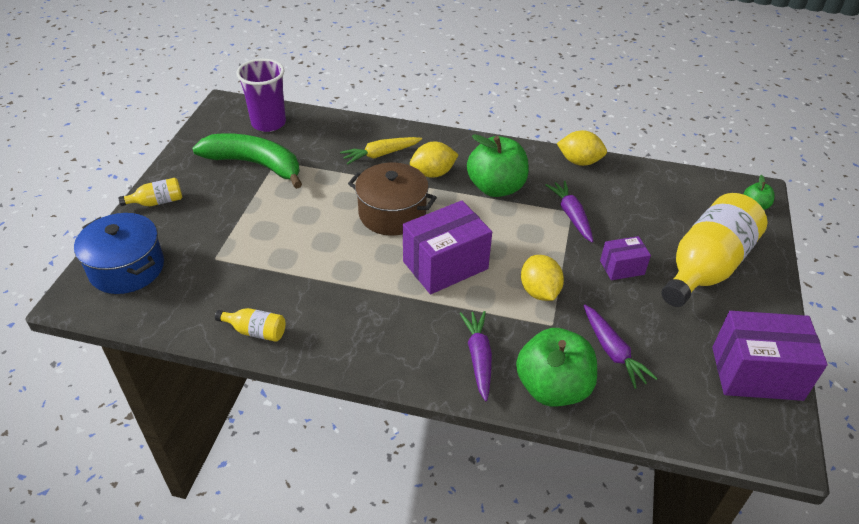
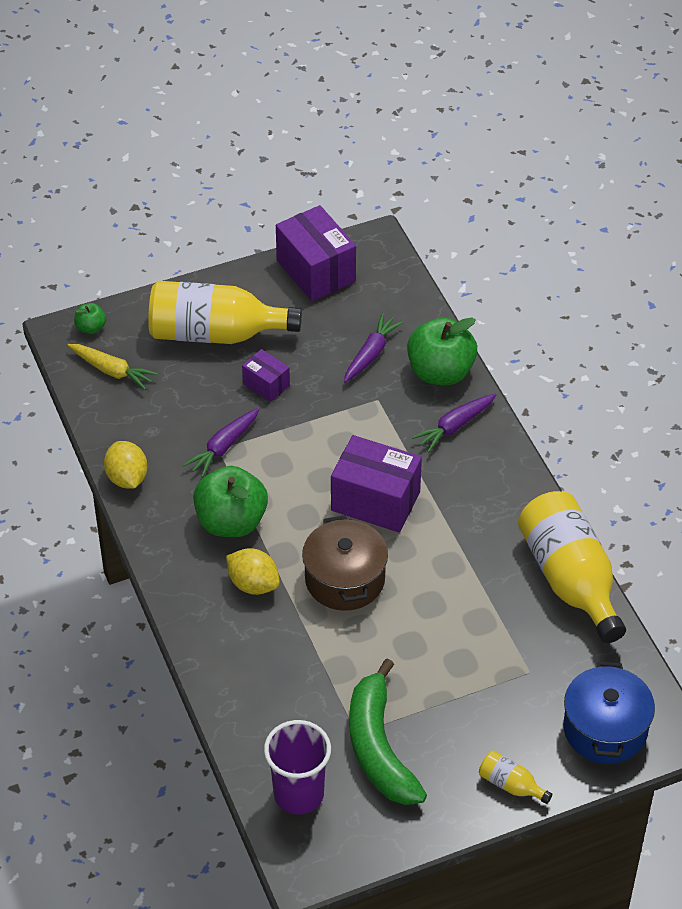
camera: 125 degrees left, 5 degrees up
yellow bottle [215,308,286,342] -> yellow bottle [518,491,626,643], size x2.35
yellow carrot [340,137,422,165] -> yellow carrot moved to [68,344,158,390]
yellow lemon [521,255,564,301] -> none

